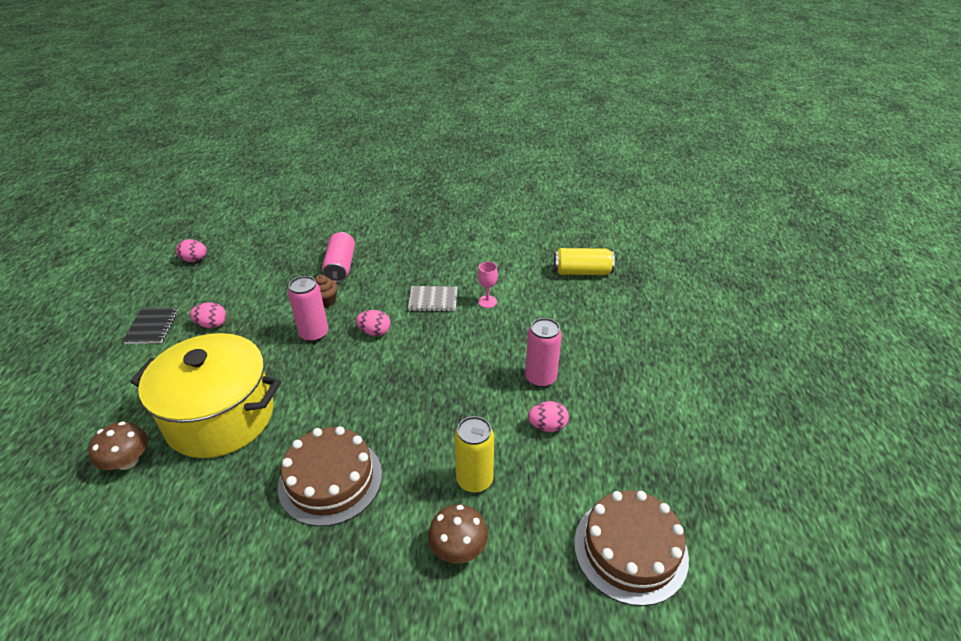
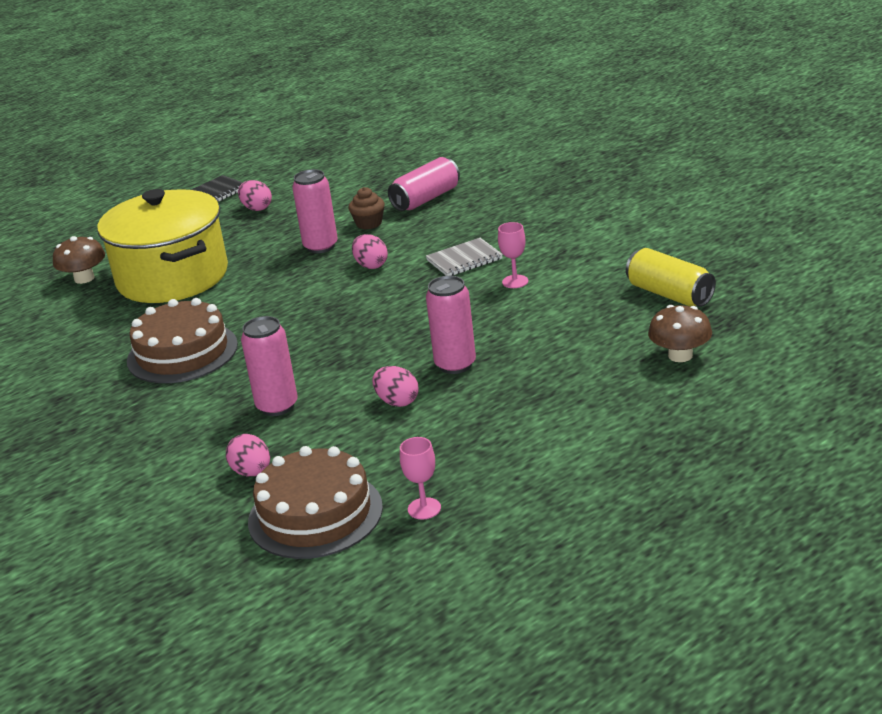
camera: 50 degrees right, 10 degrees down
pink egg [176,239,207,262] -> pink egg moved to [226,434,270,477]
grey notebook [408,286,458,312] -> grey notebook turned 75 degrees counterclockwise [426,238,503,276]
brown mushroom [428,504,488,563] -> brown mushroom moved to [648,305,712,362]
yellow can [454,416,494,493] -> pink can [241,316,298,416]
none -> pink goblet [400,437,441,519]

